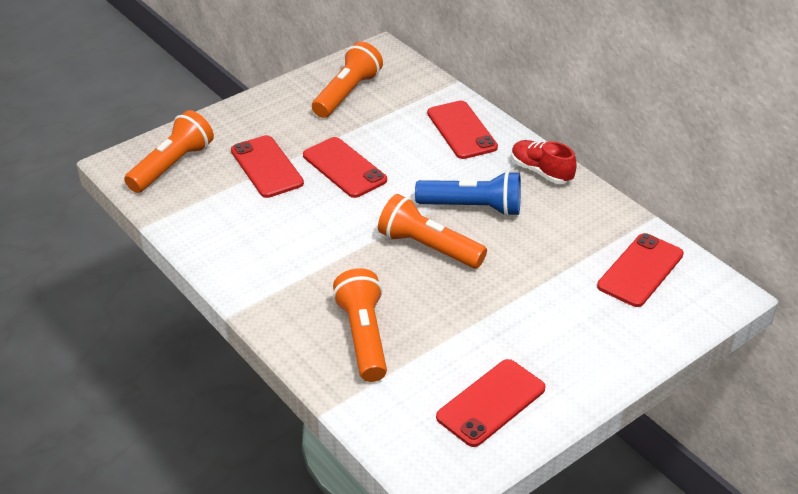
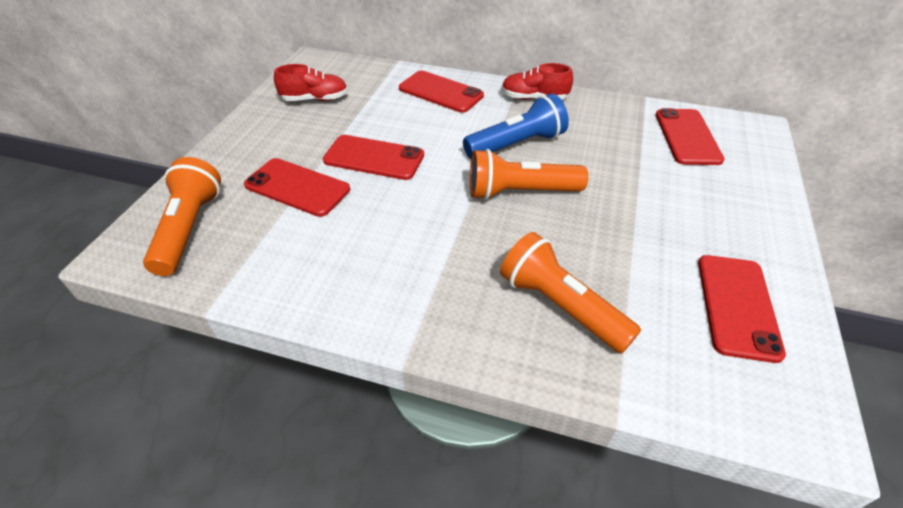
camera: 35 degrees left, 5 degrees up
orange flashlight [312,42,383,118] -> red shoe [274,64,348,101]

